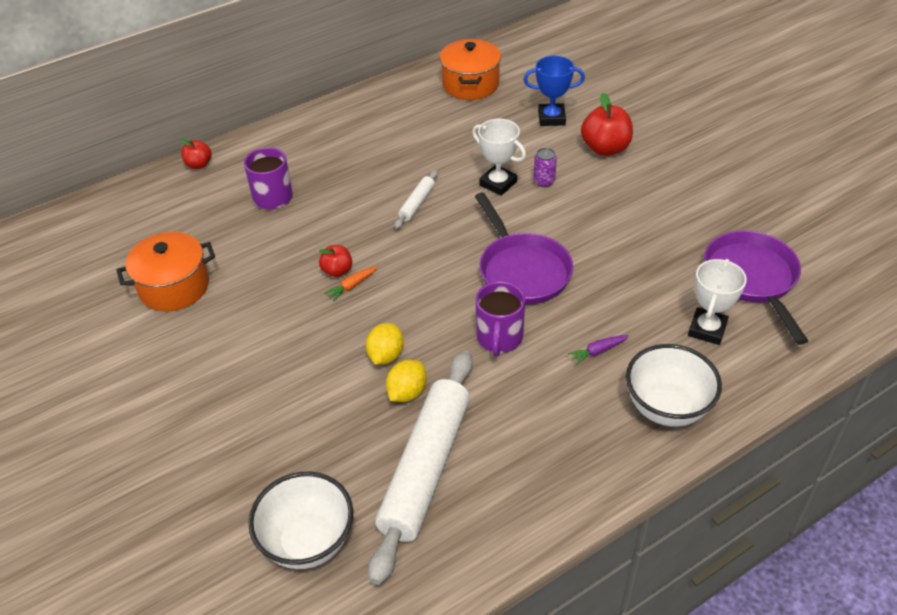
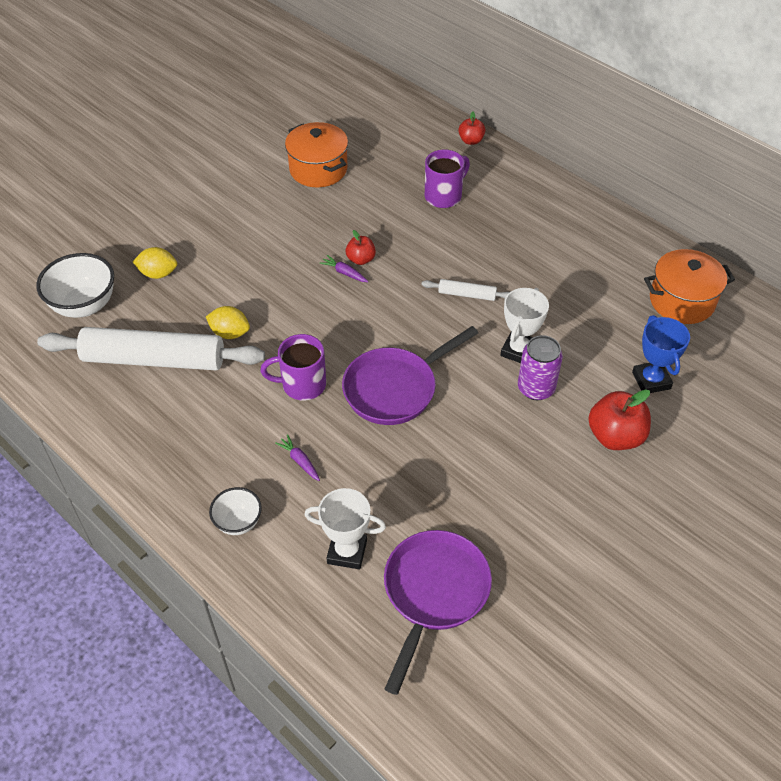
camera: 75 degrees right, 5 degrees up
orange carrot [324,266,377,301] -> purple carrot [319,255,369,282]
yellow lemon [366,323,404,365] -> yellow lemon moved to [133,247,177,279]
purple can [534,148,557,187] -> purple can [518,335,563,400], size x1.61
white bowl [626,344,722,427] -> white bowl [209,487,262,535], size x0.58
purple pan [704,230,808,345] -> purple pan turned 45 degrees counterclockwise [384,530,492,695]

